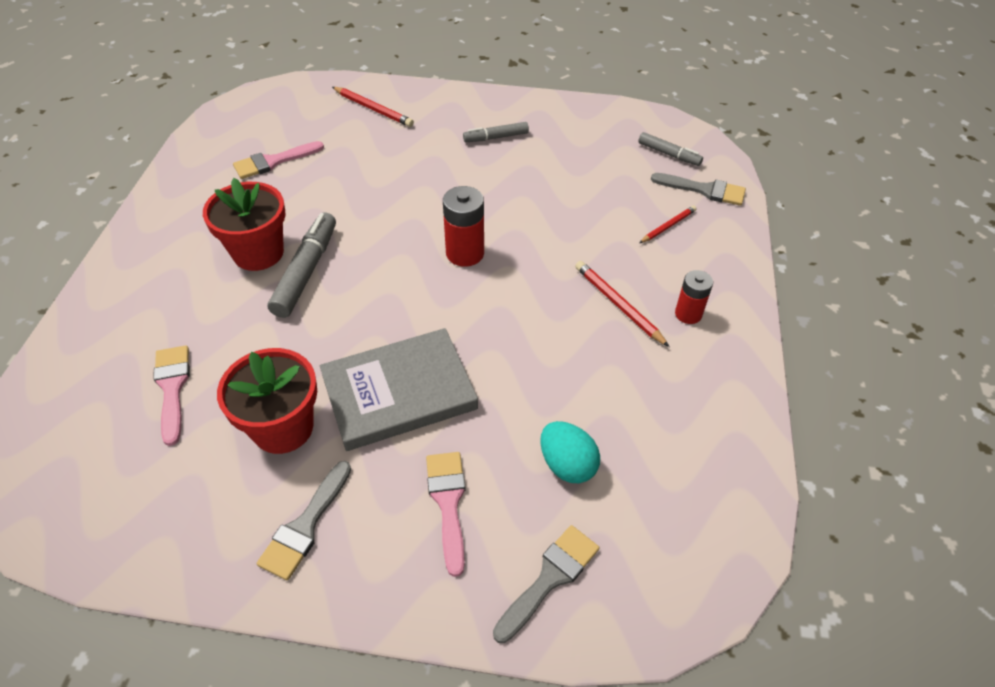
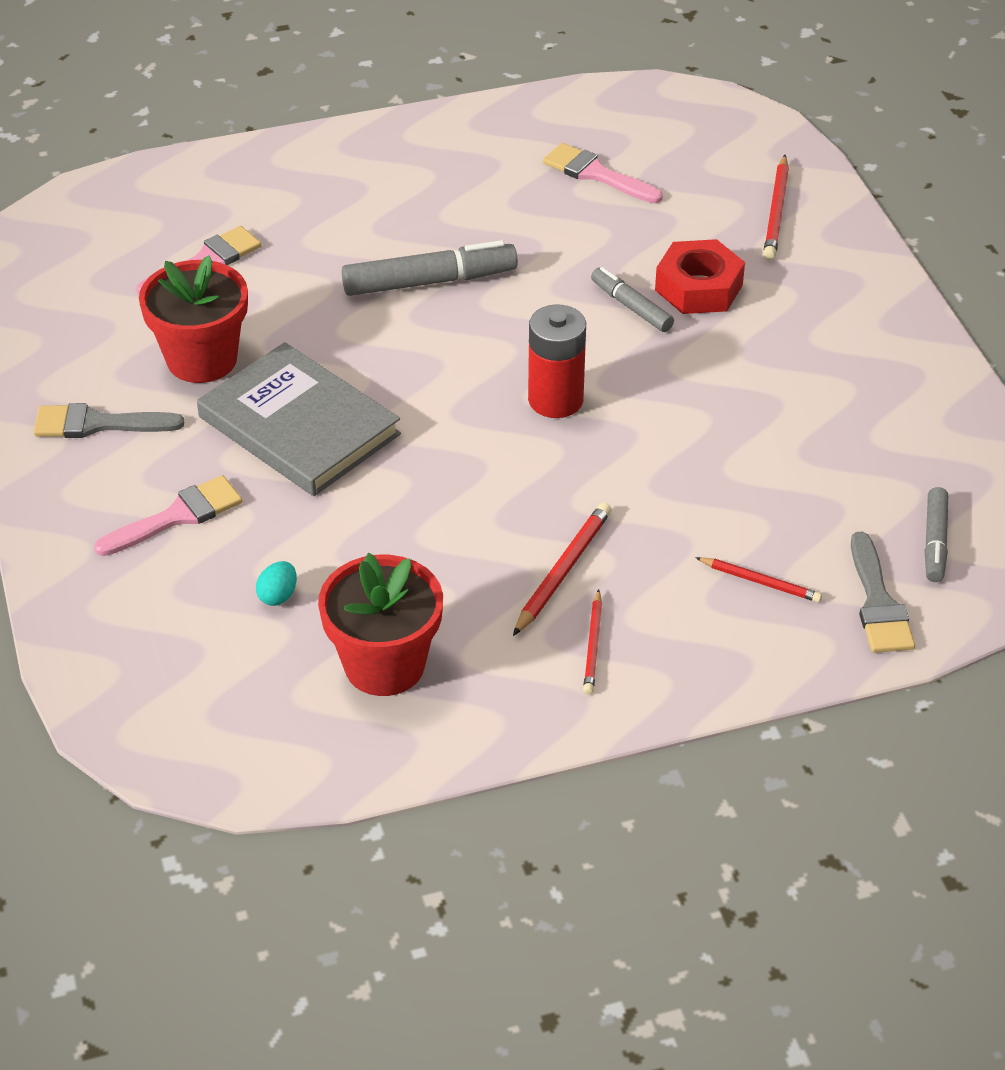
camera: 65 degrees right, 5 degrees down
red flower pot [203,178,286,271] -> red flower pot moved to [318,553,443,696]
grey marker [463,122,529,142] -> grey marker moved to [591,267,674,332]
grey brush [493,525,599,643] -> none
turquoise egg [540,421,600,483] -> turquoise egg [256,561,297,606], size x0.58
red battery [675,270,713,324] -> red pencil [583,589,602,694]
none -> red nut [655,239,745,314]

